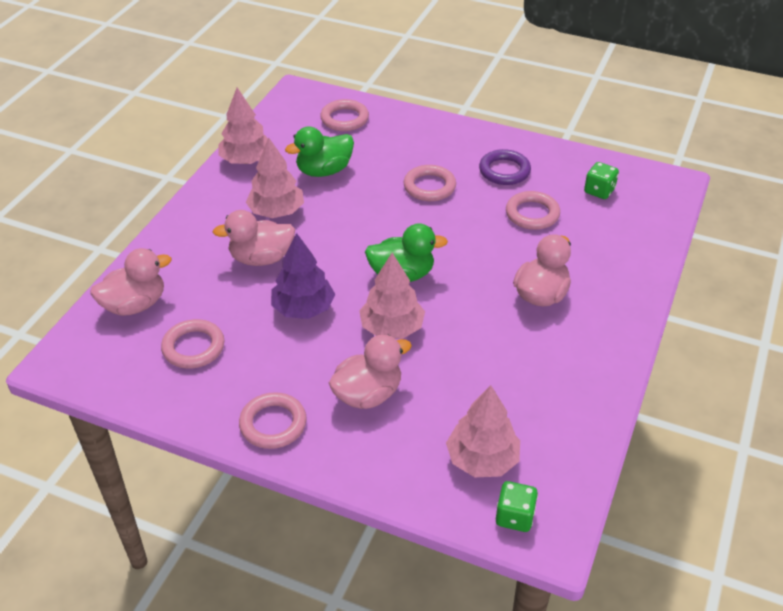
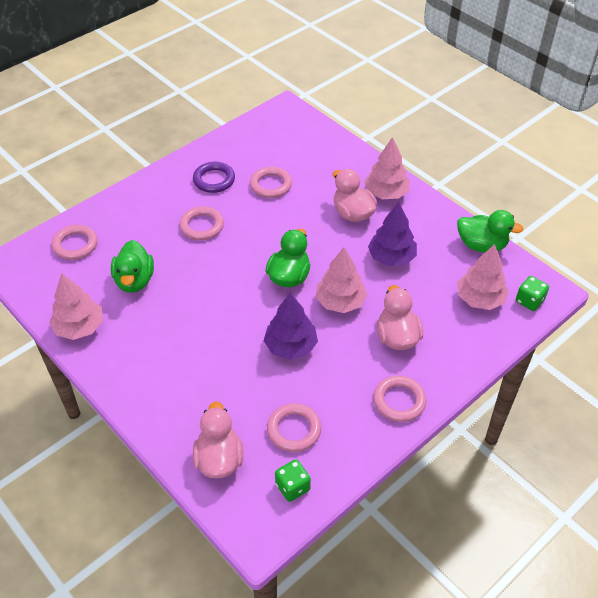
camera: 65 degrees left, 5 degrees up
pink duck [213,210,295,266] -> none
pink tree [246,137,304,218] -> pink tree moved to [364,137,410,199]
green dice [584,162,619,199] -> green dice moved to [275,459,311,502]
none -> purple tree [368,202,417,266]
none -> green duck [457,210,524,253]

